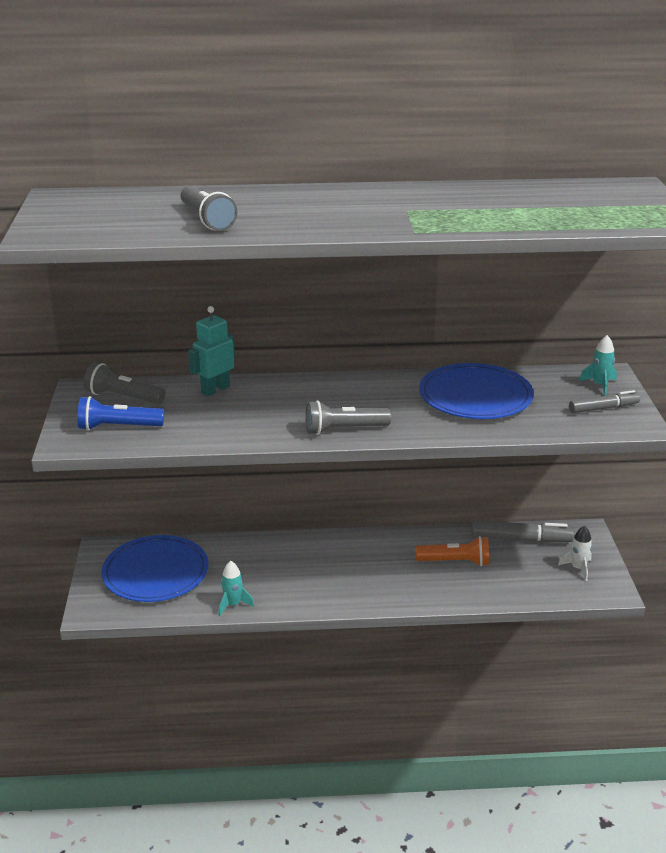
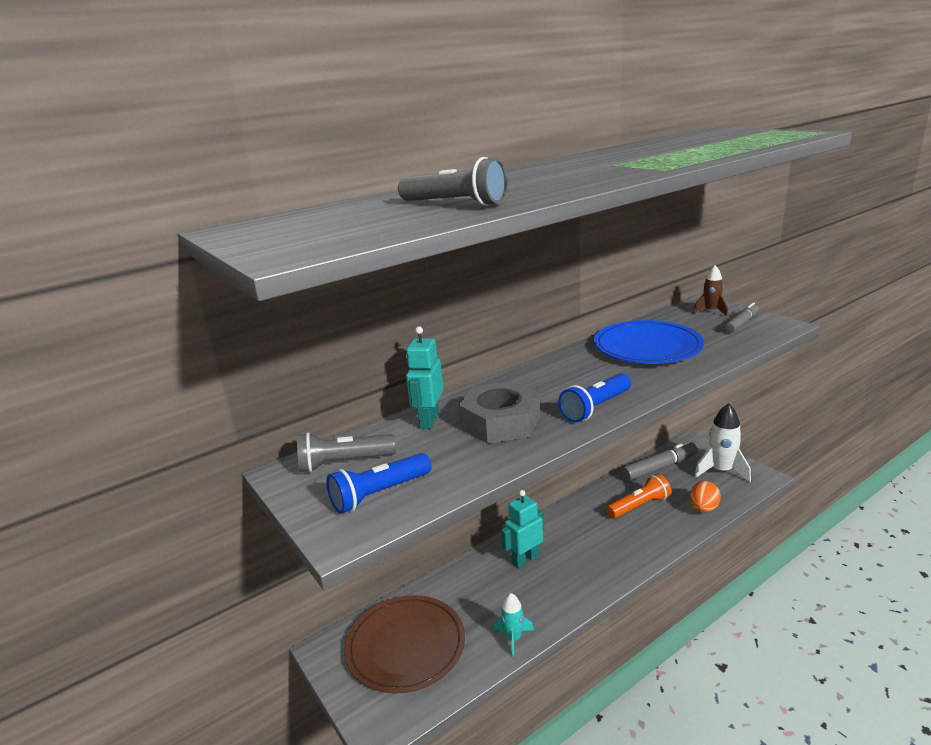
camera: 30 degrees left, 5 degrees down
blue plate [101,535,209,602] -> brown plate [345,595,465,693]
grey flashlight [305,400,391,435] -> blue flashlight [558,374,631,423]
white rocket [558,526,592,581] -> white rocket [694,403,751,483], size x1.71
turquoise rocket [579,335,617,396] -> brown rocket [693,265,727,316]
none -> grey nut [459,381,540,444]
none -> turquoise robot [501,490,544,569]
none -> orange egg [690,481,721,513]

